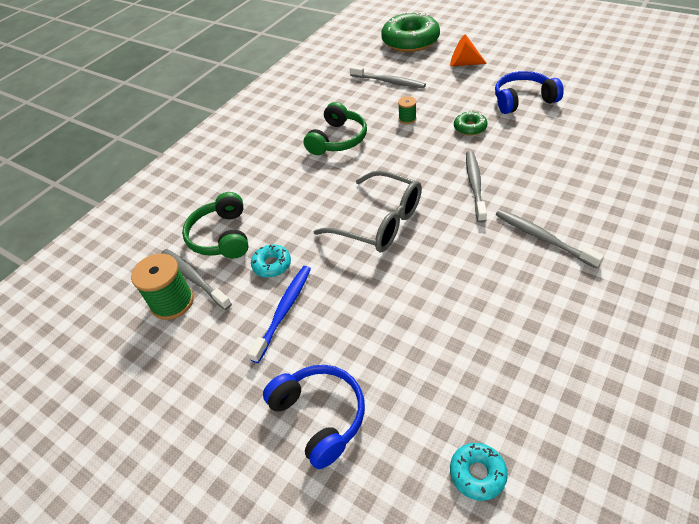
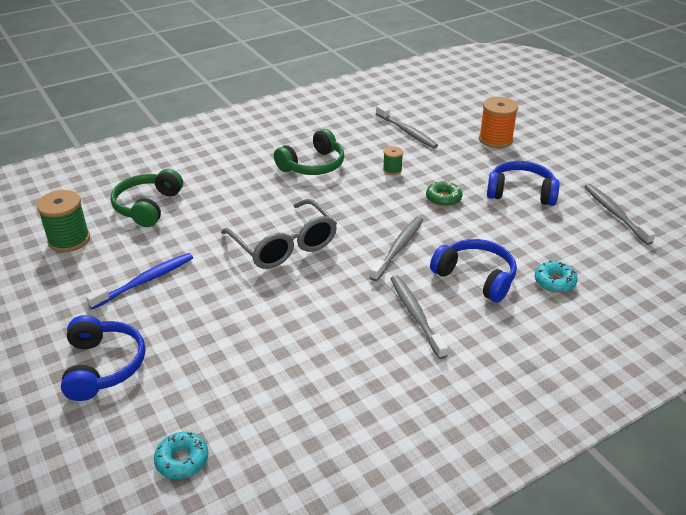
camera: 20 degrees right, 10 degrees down
grey toothbrush [161,249,232,310] -> grey toothbrush moved to [585,184,656,245]
turquoise donut [251,244,291,278] -> turquoise donut moved to [535,261,578,293]
green donut [381,12,440,52] -> none
orange cone [450,34,487,66] -> orange spool [479,97,518,148]
none -> blue headphones [430,239,517,302]

